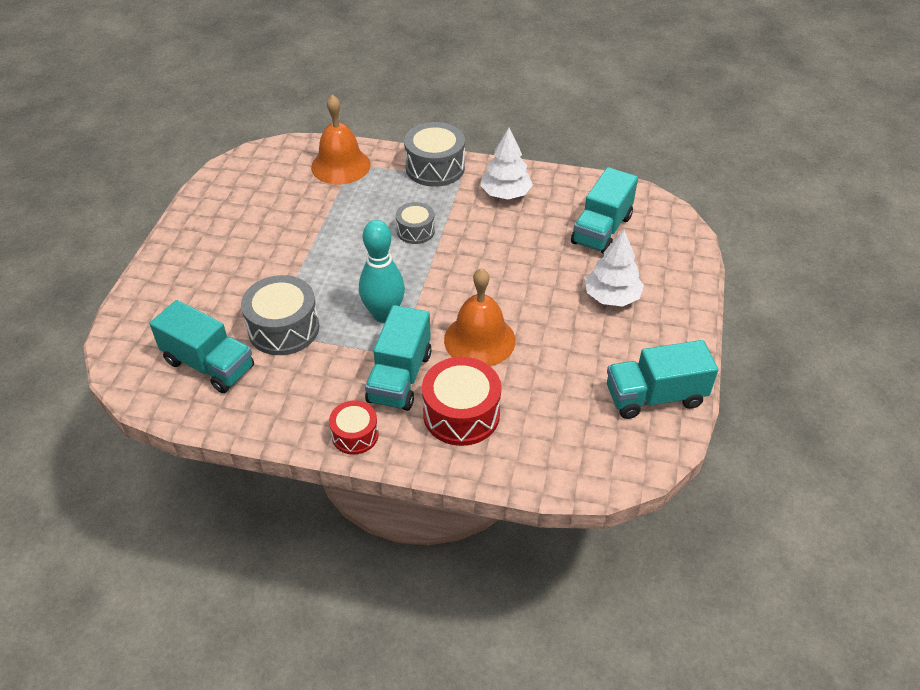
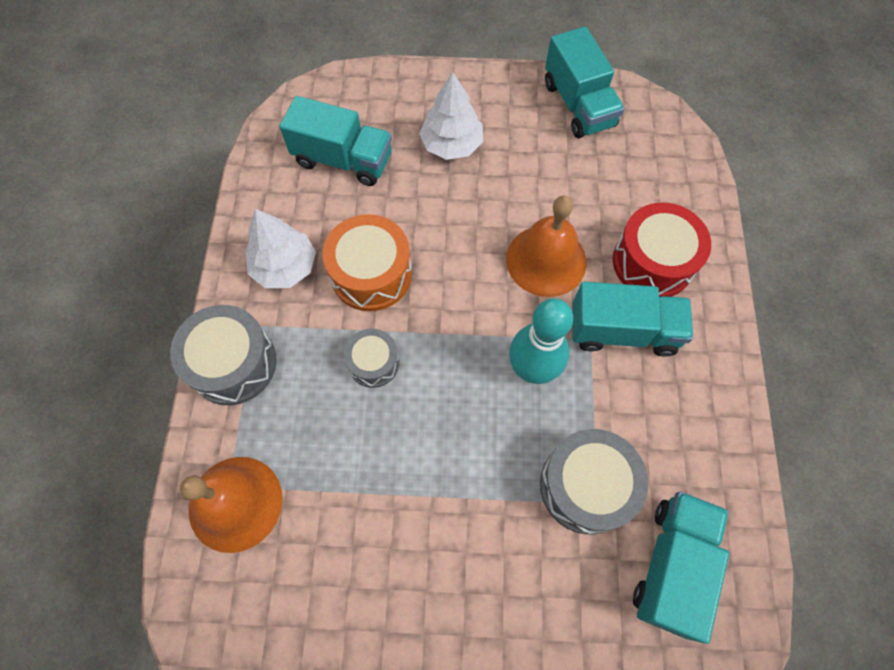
camera: 100 degrees left, 20 degrees up
red drum [329,400,379,455] -> none
none -> orange drum [323,214,412,311]

